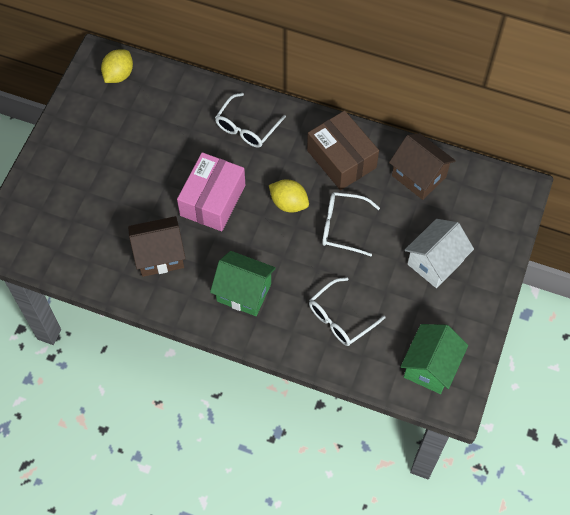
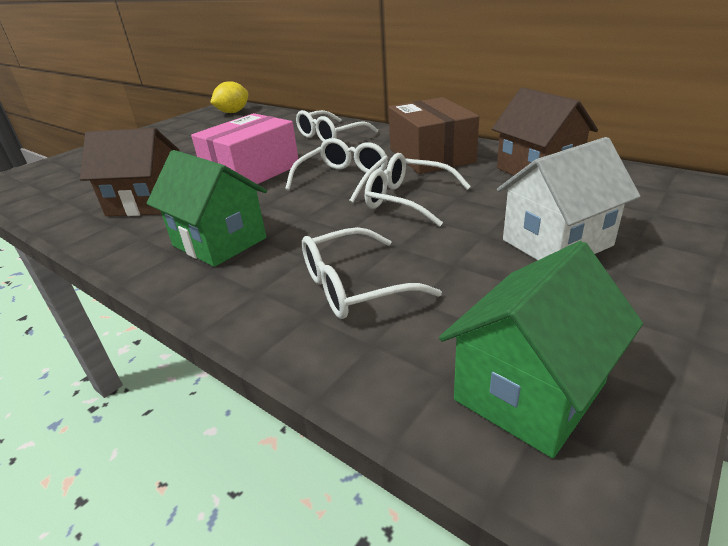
camera: 20 degrees right, 30 degrees down
yellow lemon [269,179,309,212] -> white glasses [285,138,388,203]

